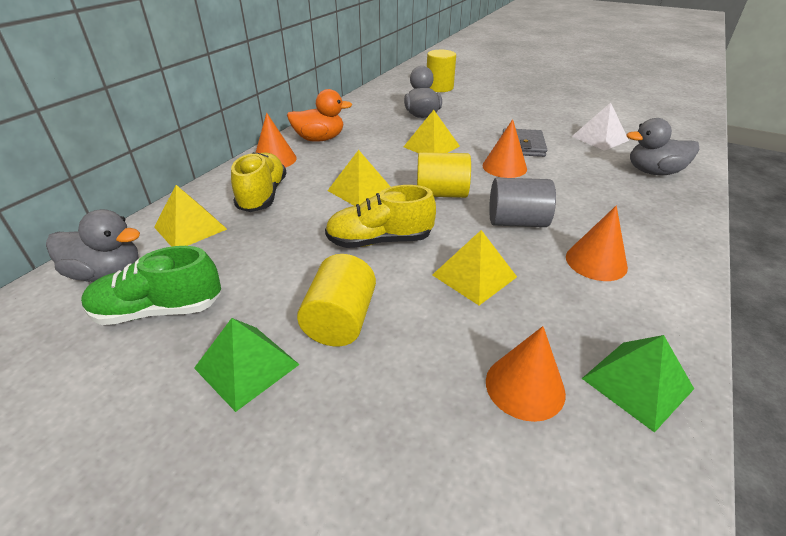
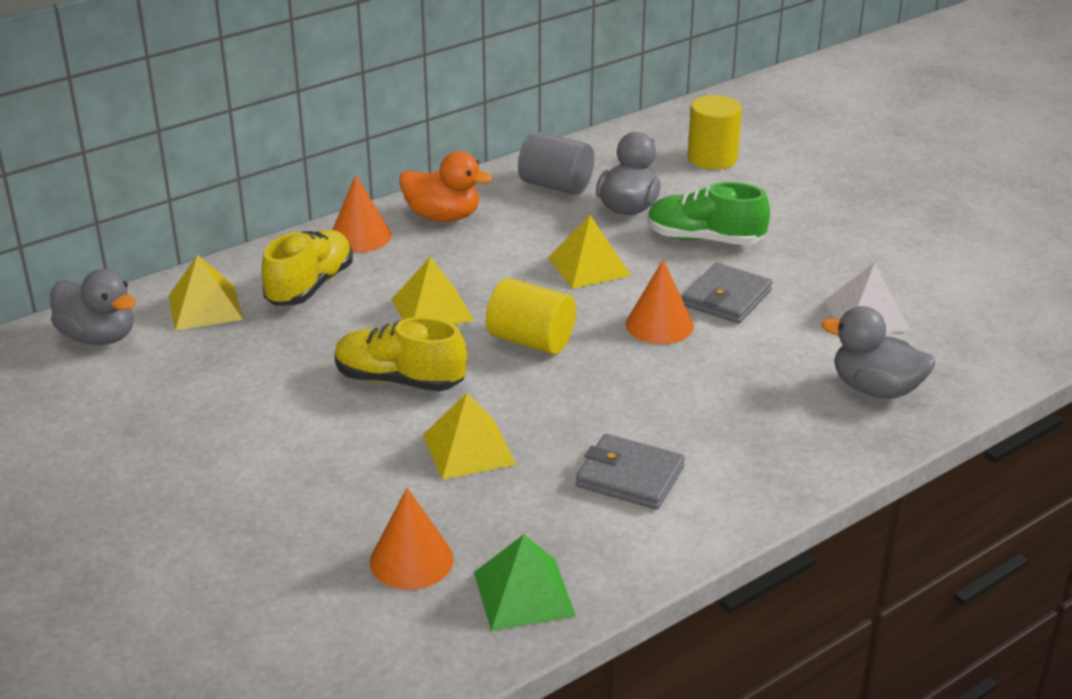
camera: 25 degrees right, 5 degrees down
green shoe [81,246,221,325] -> green shoe moved to [648,182,770,245]
green pyramid [194,318,300,412] -> none
yellow cylinder [297,254,376,346] -> none
grey cylinder [489,178,556,227] -> grey cylinder moved to [518,131,594,195]
orange cone [566,206,628,281] -> grey wallet [576,434,685,510]

